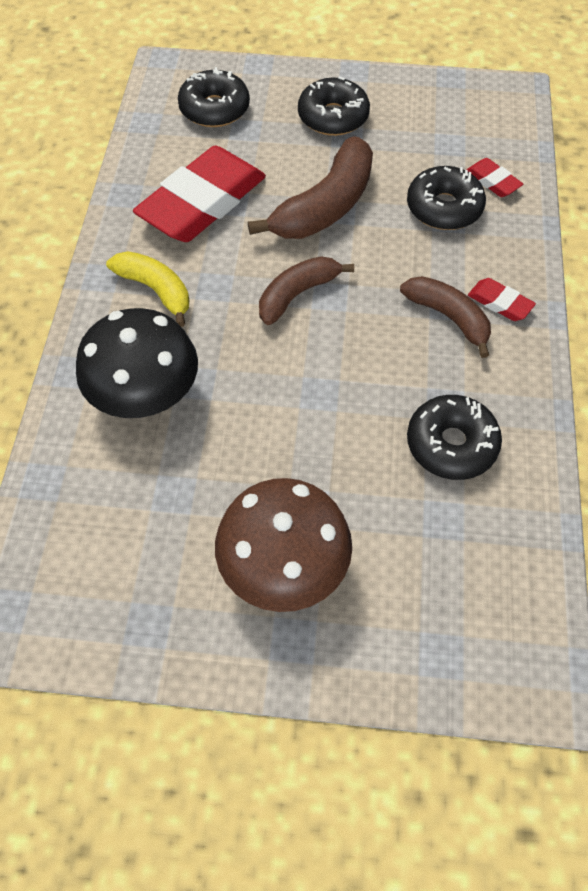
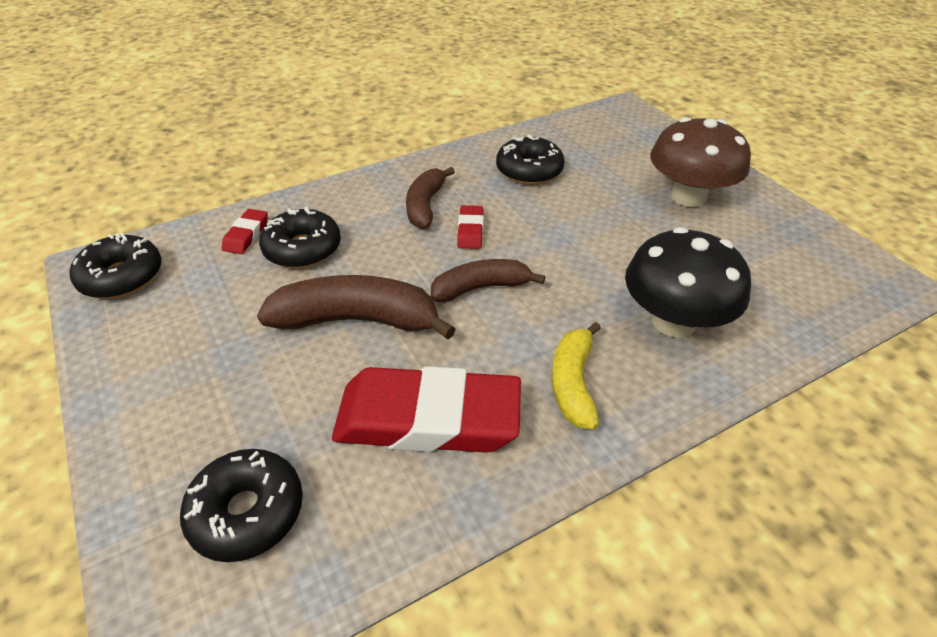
camera: 125 degrees left, 15 degrees down
brown banana [259,256,354,325] -> brown banana turned 150 degrees clockwise [431,259,545,302]
black donut [298,76,370,136] -> black donut moved to [70,233,161,299]
red eraser [468,278,536,321] -> red eraser moved to [457,205,484,249]

